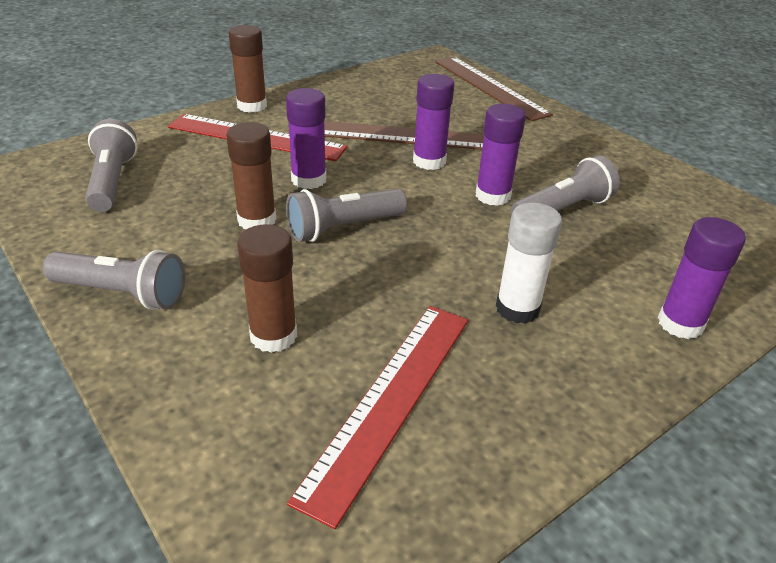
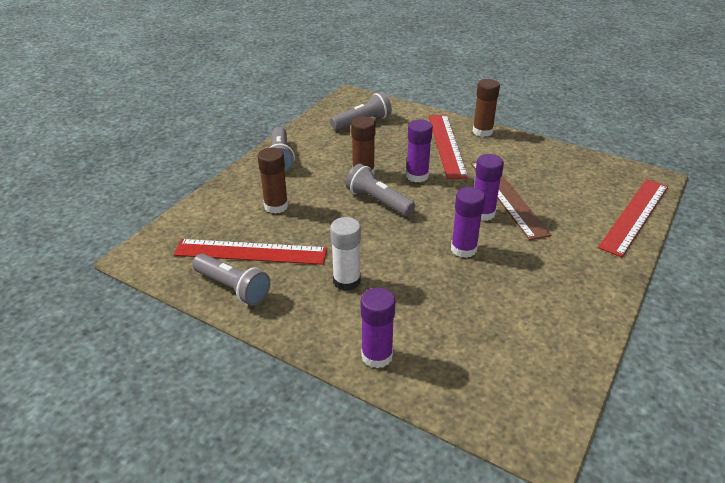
camera: 70 degrees right, 0 degrees up
brown ruler [435,57,553,121] -> red ruler [598,179,668,257]
grey flashlight [511,155,620,214] -> grey flashlight moved to [192,254,270,306]

